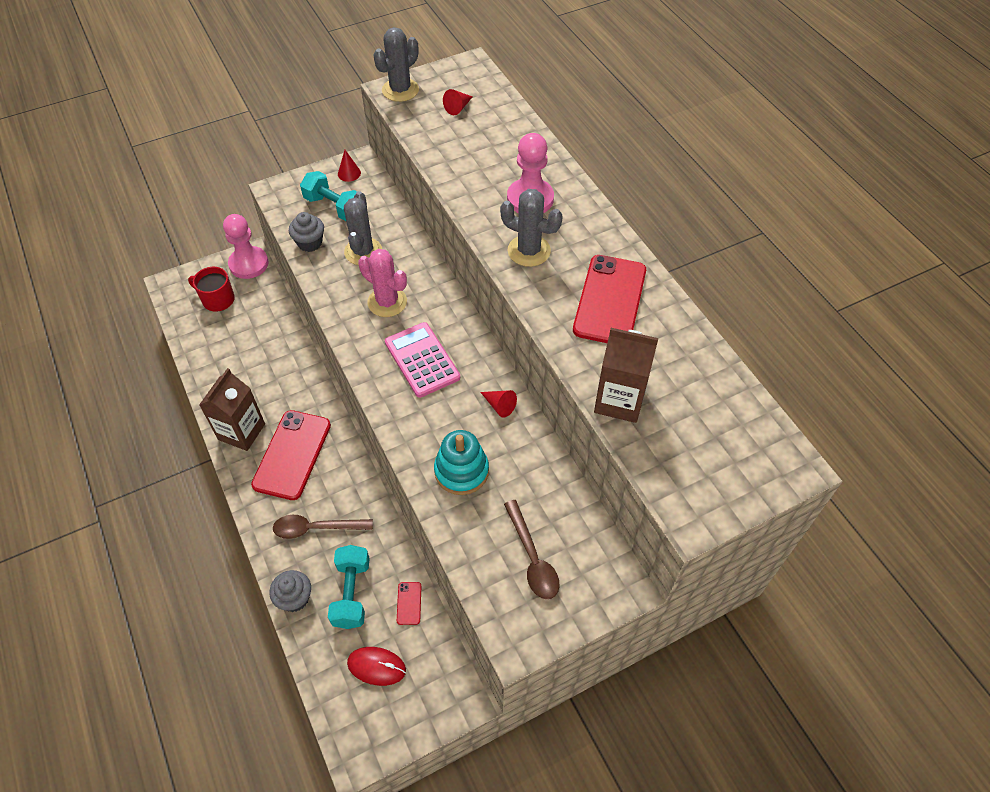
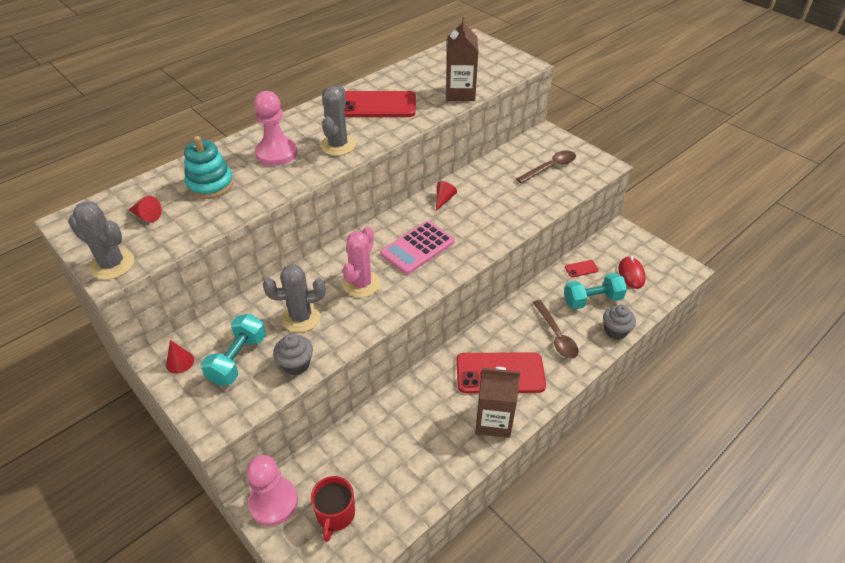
camera: 105 degrees left, 10 degrees down
turquoise stacking toy [434,430,489,495] -> turquoise stacking toy moved to [184,136,234,199]

